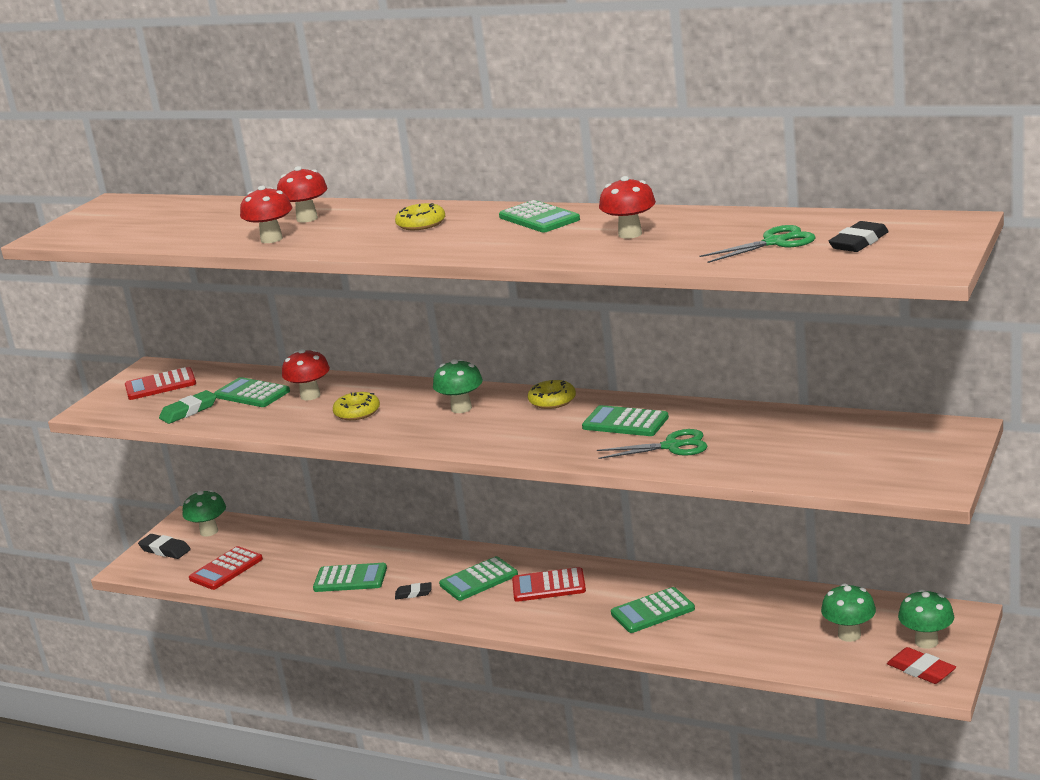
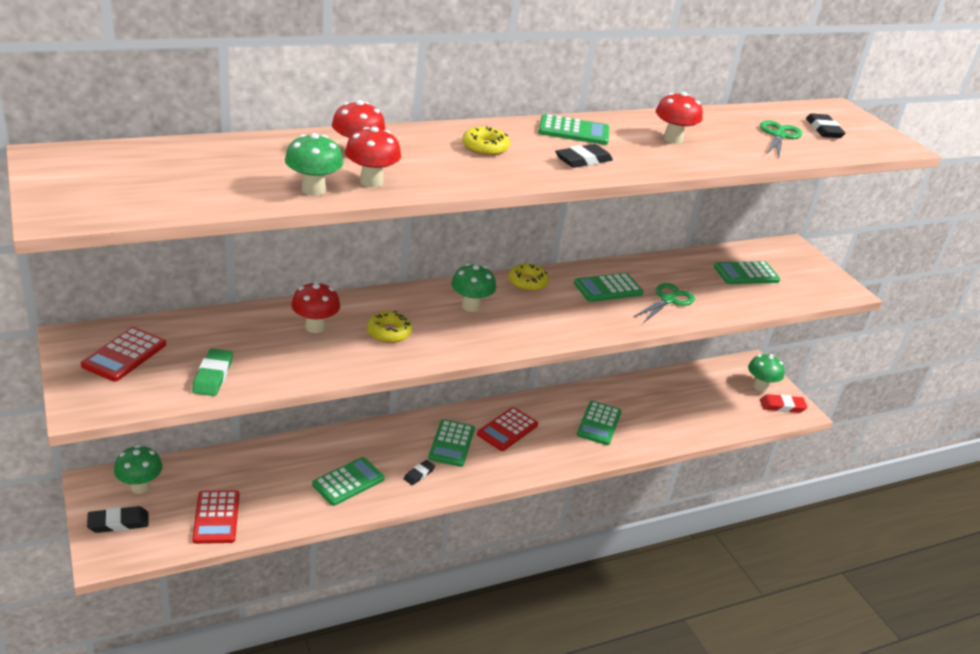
camera: 55 degrees left, 10 degrees up
green calculator [214,377,290,407] -> green calculator moved to [714,261,780,284]
green mushroom [821,583,876,642] -> green mushroom moved to [285,133,343,196]
none -> black eraser [555,144,613,168]

